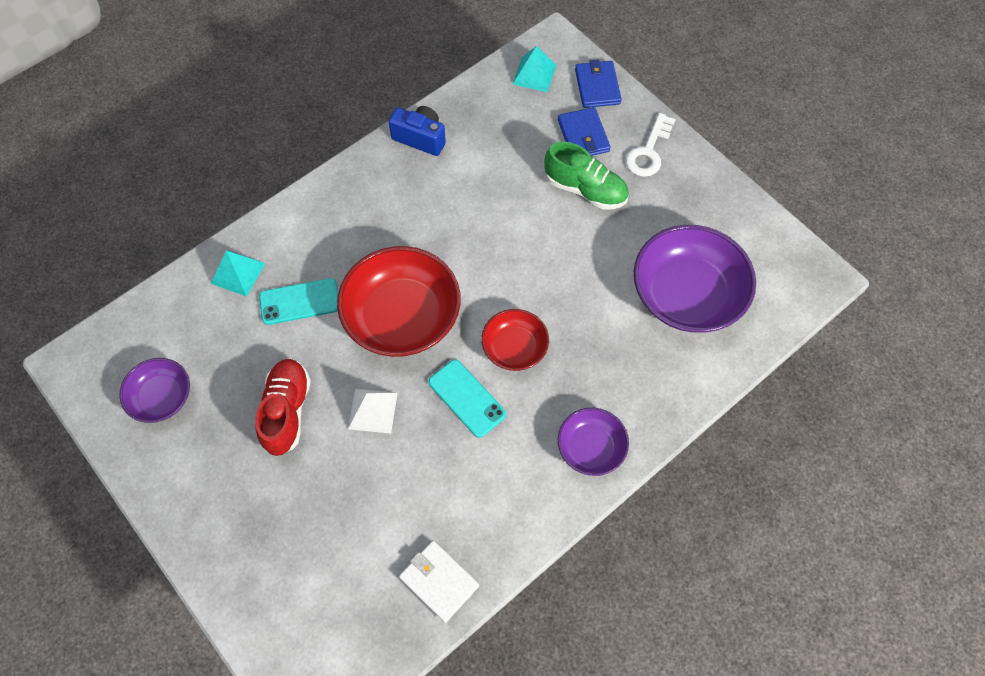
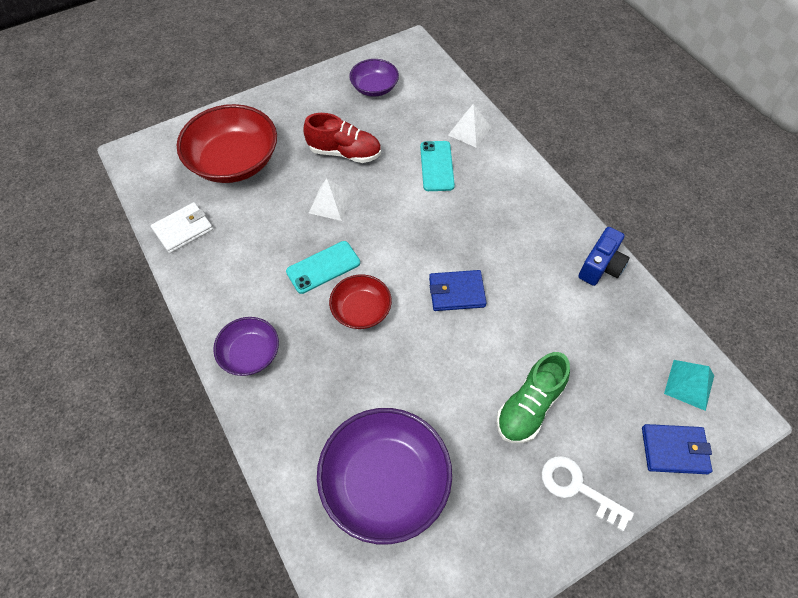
camera: 100 degrees right, 5 degrees down
turquoise pyramid [211,251,266,297] -> white pyramid [448,104,491,148]
red bowl [337,246,461,357] -> red bowl moved to [177,104,277,183]
blue wallet [558,107,611,156] -> blue wallet moved to [429,270,487,311]

